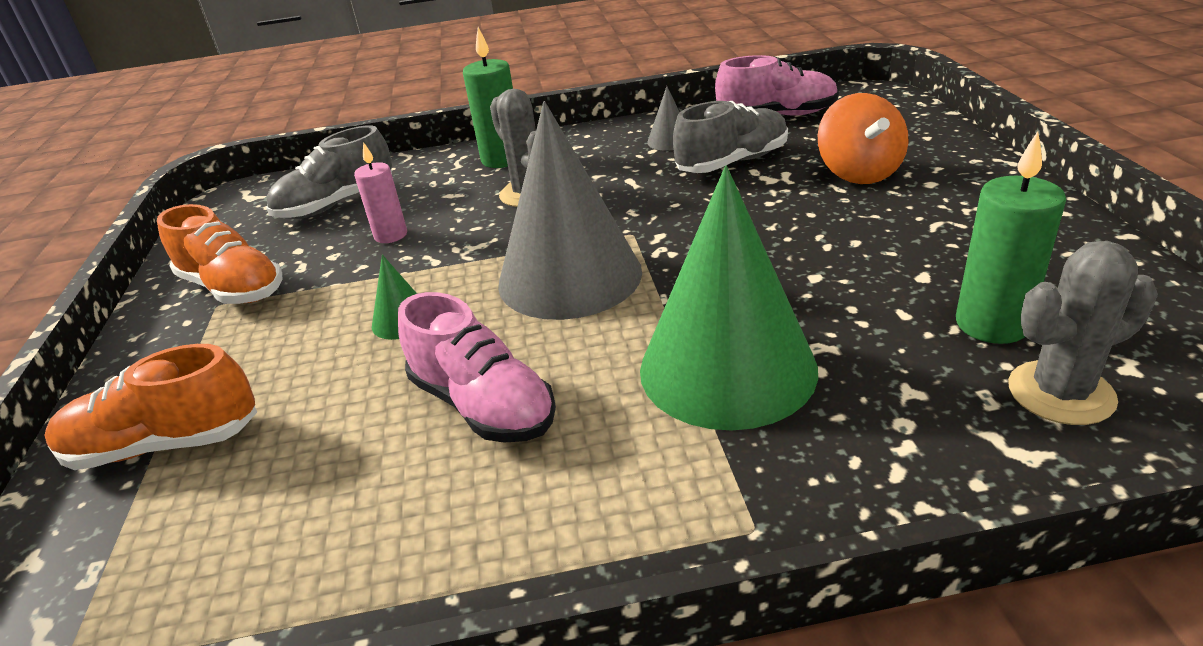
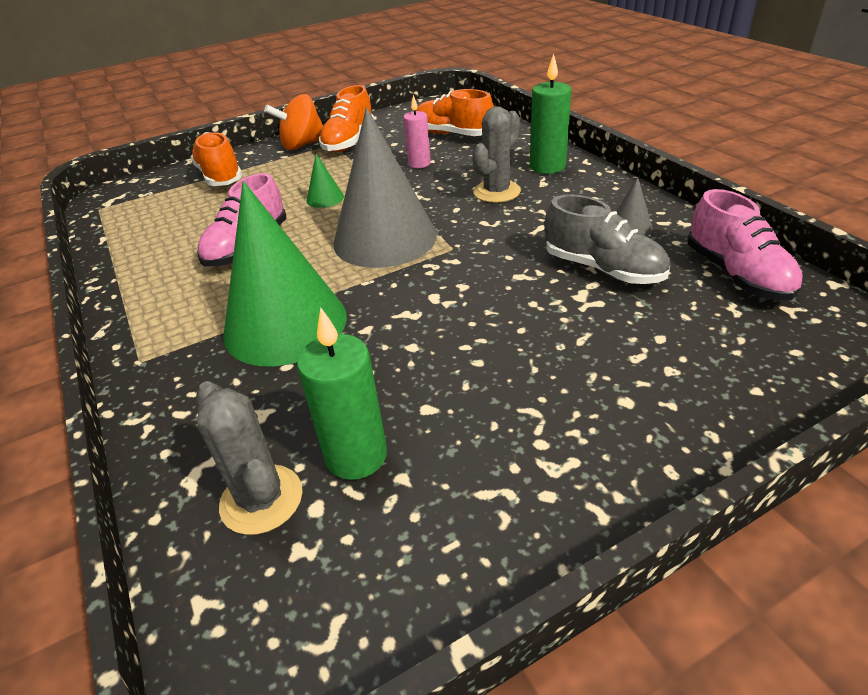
camera: 70 degrees right, 5 degrees up
grey shoe [266,125,392,219] -> orange shoe [416,89,494,136]
orange spinning top [818,93,909,184] -> orange spinning top moved to [264,94,323,150]

